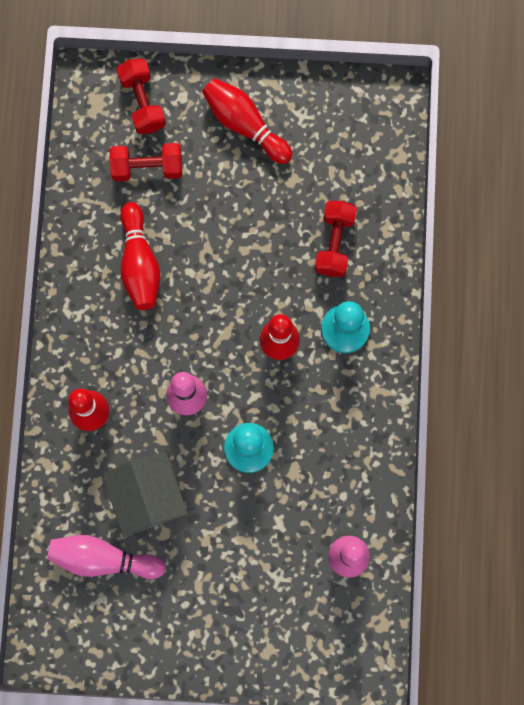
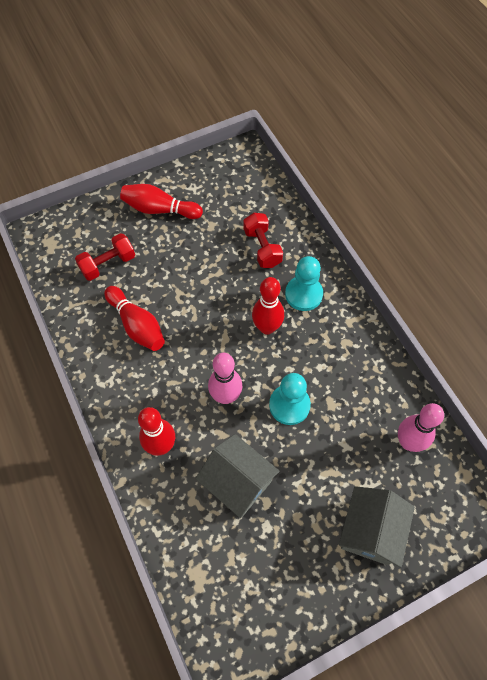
camera: 30 degrees left, 15 degrees down
pink bowling pin [47,535,166,579] -> none
red dumbbell [117,58,166,134] -> none
none -> grey house [339,486,415,567]

